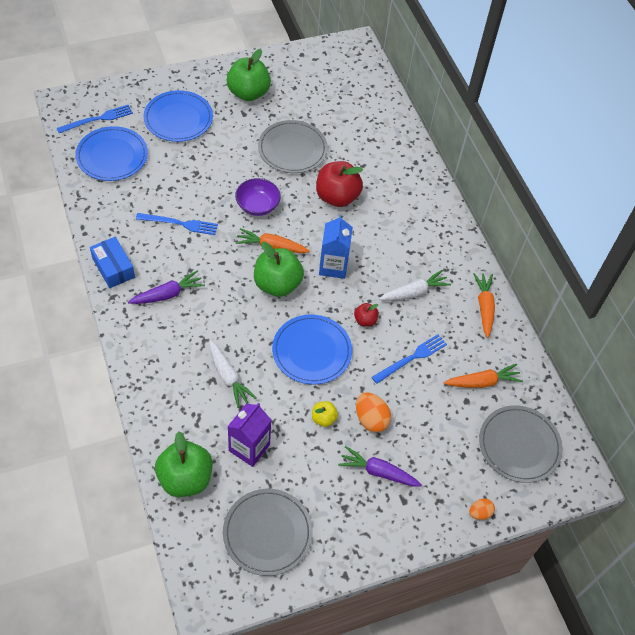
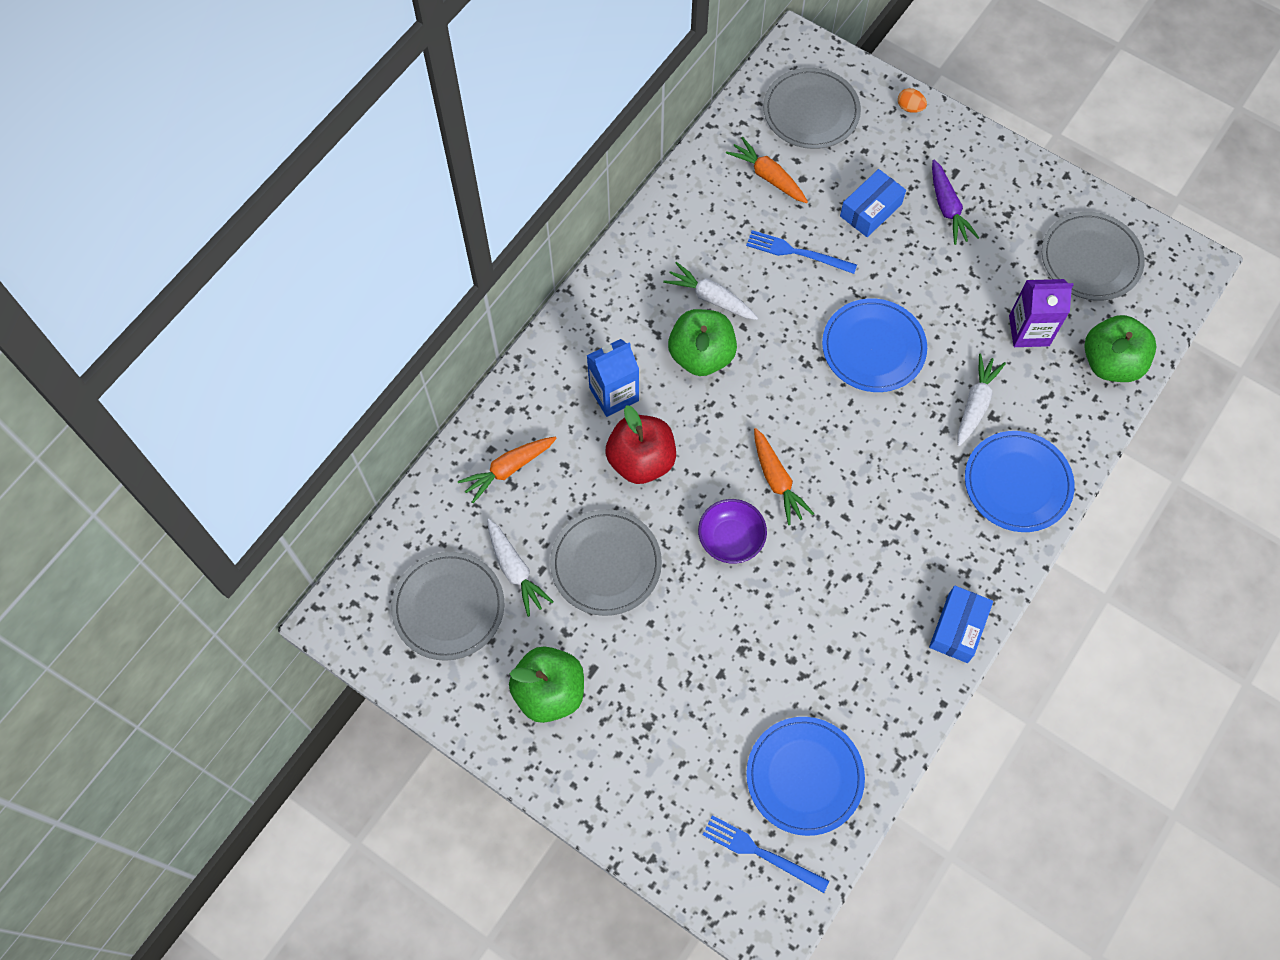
camera: 120 degrees left, 10 degrees up
purple carrot [128,270,205,304] -> none
blue fork [136,213,218,235] -> none
blue plate [144,90,213,142] -> blue plate moved to [965,431,1075,532]
green apple [254,242,304,297] -> green apple moved to [668,309,737,376]
yellow apple [312,401,338,427] -> none
blue carton [319,215,353,279] -> blue carton moved to [587,339,639,417]
red apple [354,303,379,327] -> none
orange egg [356,393,391,433] -> none
orange carrot [473,273,495,338] -> orange carrot moved to [458,436,557,503]
none -> grey plate [391,552,504,661]
none -> white carrot [487,519,554,617]
none -> blue box [840,169,906,237]

